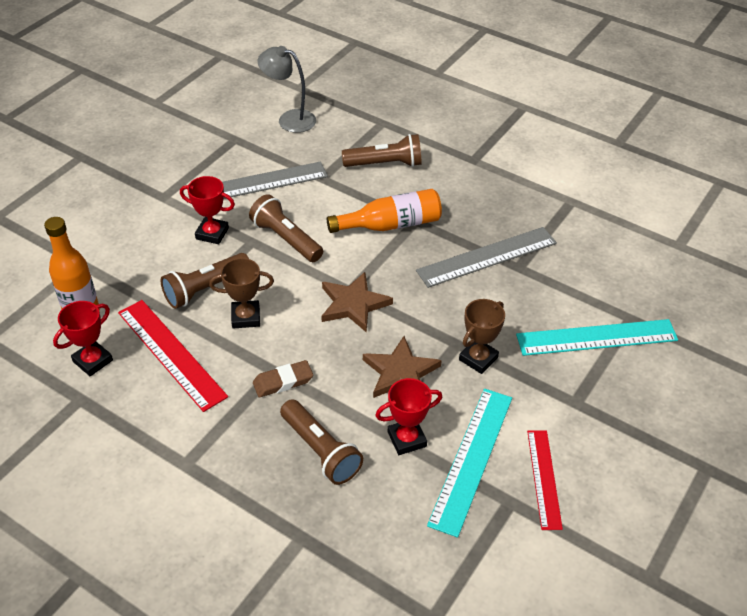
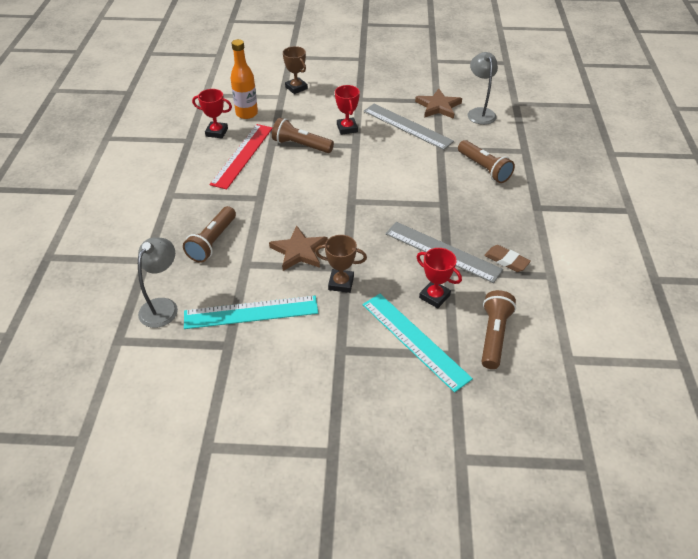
camera: 60 degrees right, 0 degrees up
brown trophy [209,258,274,328] -> brown trophy moved to [283,46,308,94]
brown flashlight [249,194,323,262] -> brown flashlight moved to [481,290,516,369]
brown eraser [253,360,313,397] -> brown eraser moved to [484,245,531,272]
brown star [321,272,393,333] -> brown star moved to [415,89,462,119]
orange bottle [327,189,442,233] -> none
red trophy [375,378,442,455] -> red trophy moved to [417,248,462,308]
red ruler [527,430,563,530] -> none
none -> grey lamp [138,237,178,328]

